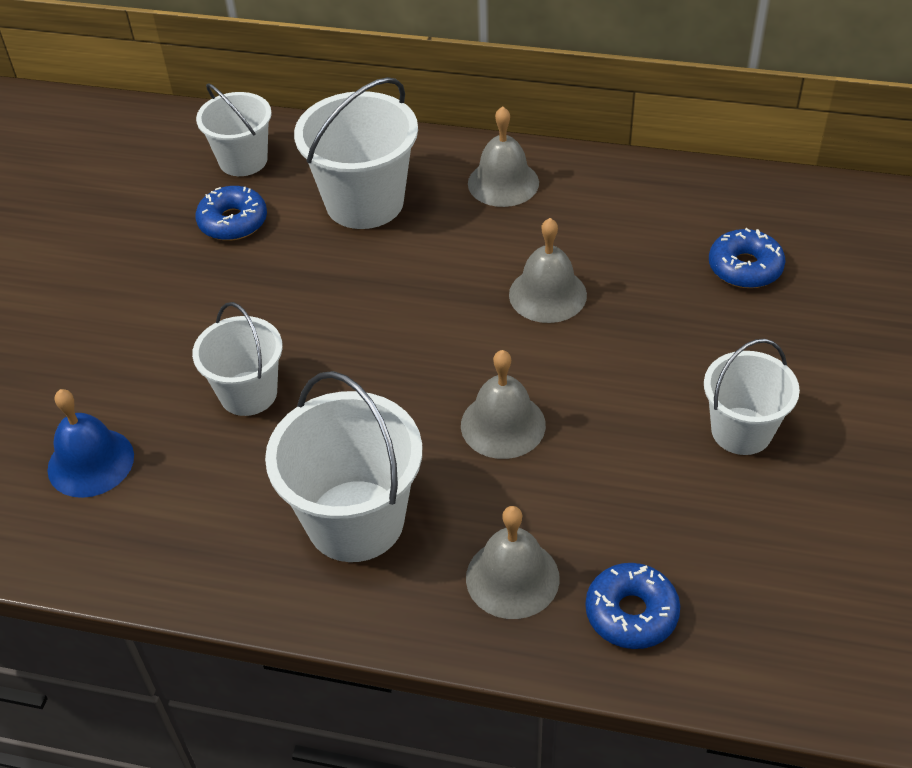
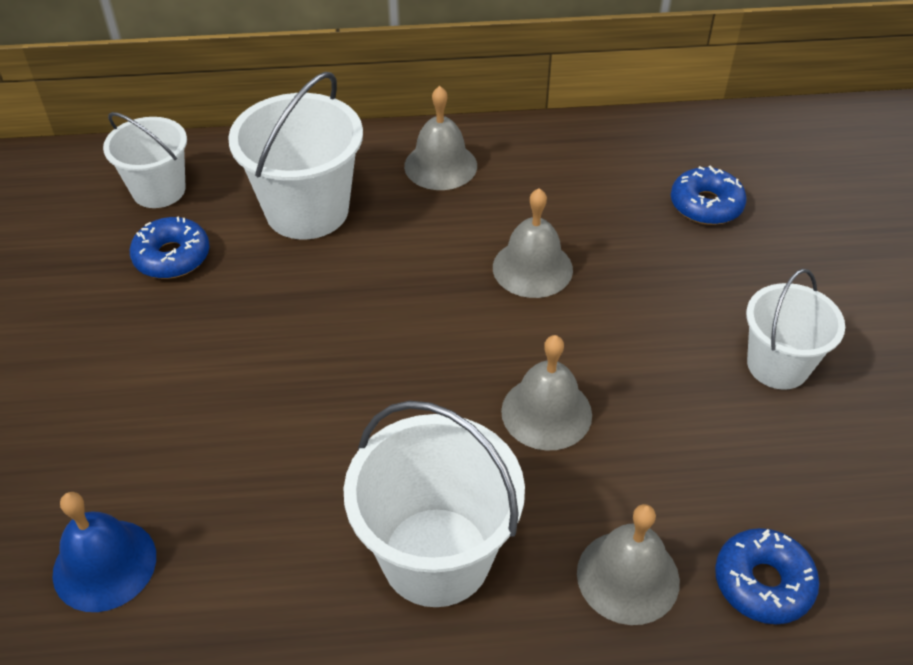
camera: 20 degrees left, 0 degrees up
white bucket [192,302,283,416] -> none

